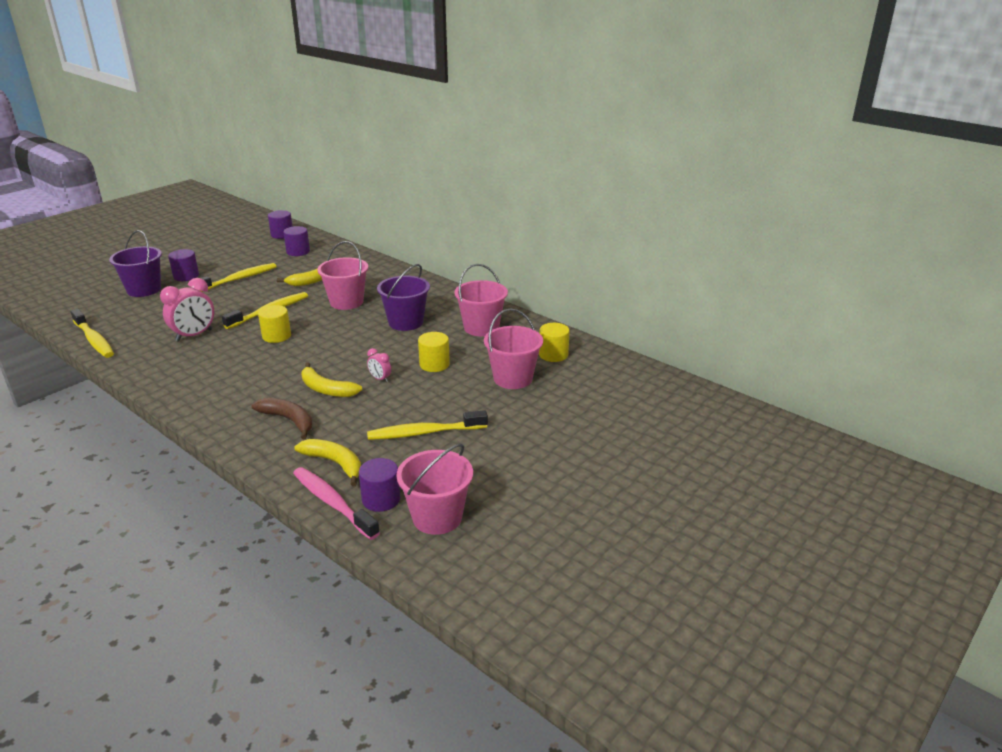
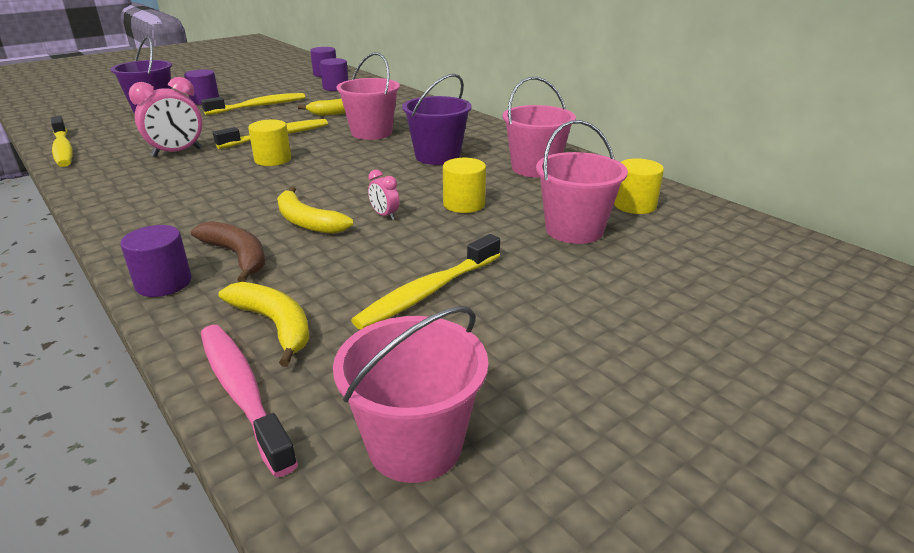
camera: 10 degrees right, 0 degrees up
purple cylinder [359,458,400,512] -> purple cylinder moved to [120,225,192,297]
yellow toothbrush [367,410,488,440] -> yellow toothbrush turned 45 degrees counterclockwise [351,234,500,330]

